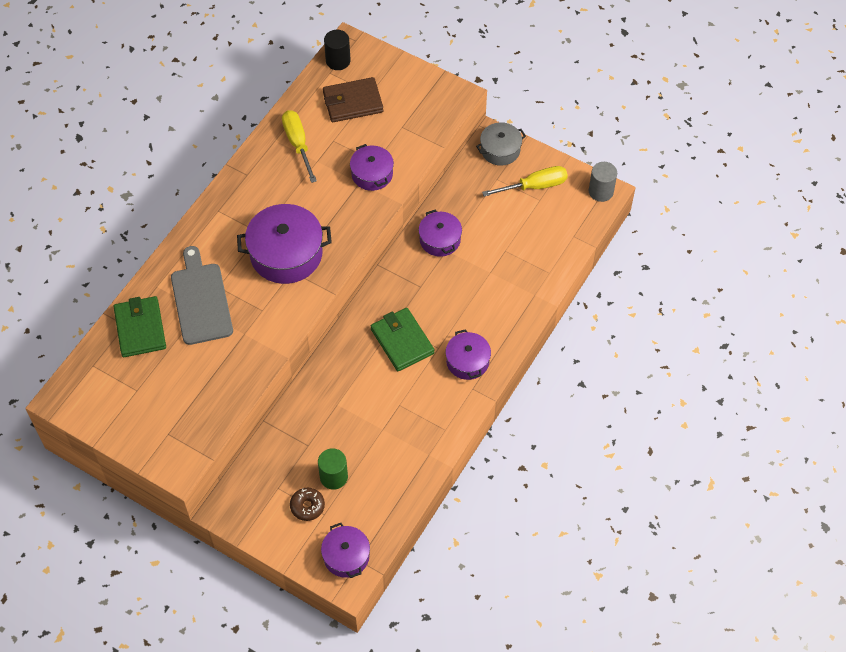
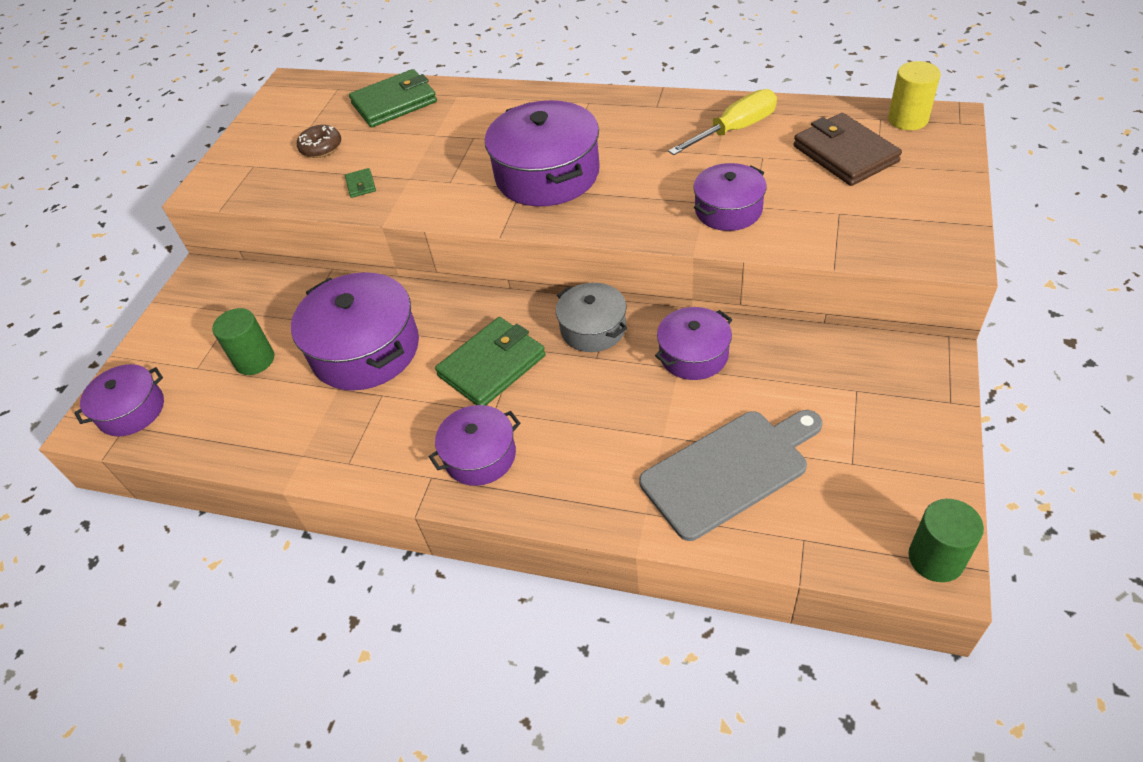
camera: 80 degrees right, 10 degrees down
grey cutting board [171,246,233,345] -> grey cutting board moved to [639,410,823,541]
brown donut [290,488,325,521] -> brown donut moved to [297,125,341,158]
black cylinder [324,30,351,70] -> yellow cylinder [888,61,941,130]
grey pot [476,122,526,166] -> grey pot moved to [556,283,627,352]
yellow screwdriver [482,166,568,197] -> none
grey cylinder [589,162,617,202] -> green cylinder [908,499,984,582]
none -> purple pot [291,272,419,391]
none -> green wallet [345,168,376,198]

